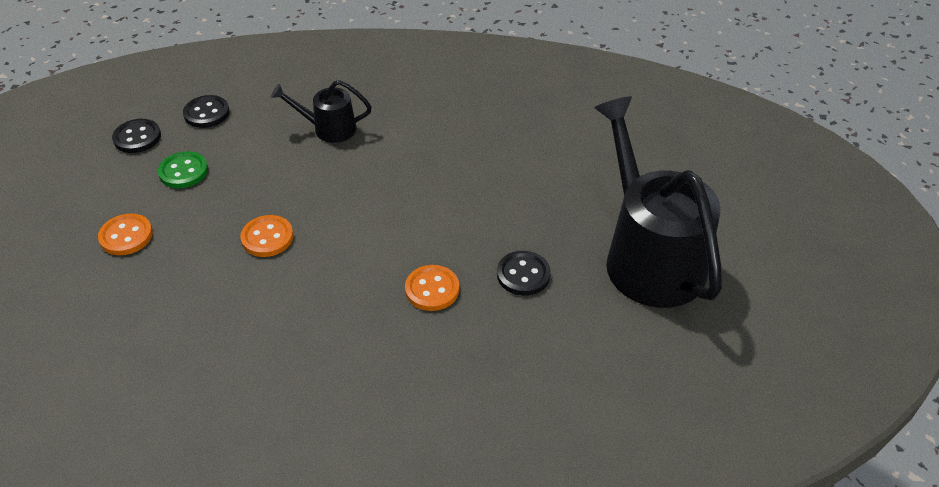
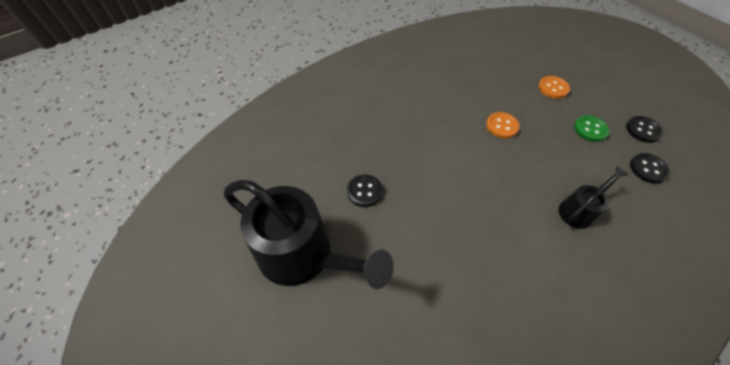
camera: 140 degrees right, 10 degrees up
orange button [405,265,459,311] -> none

